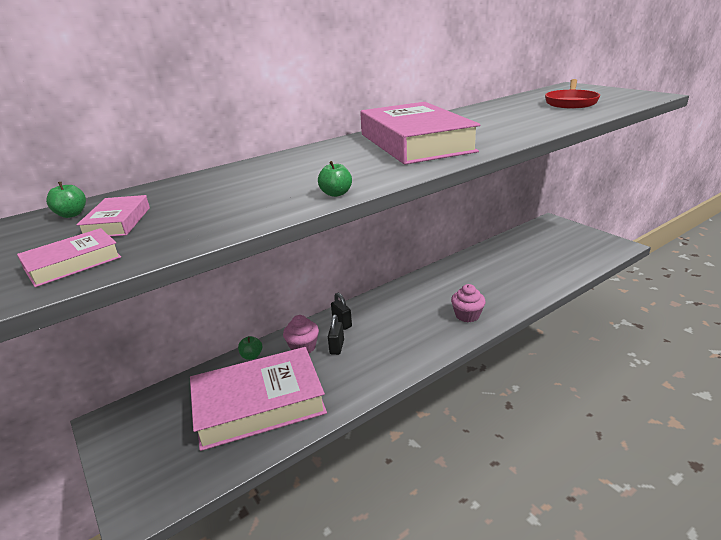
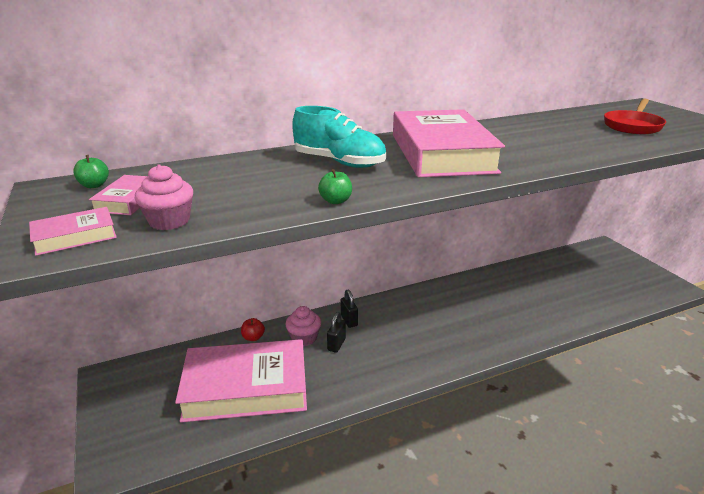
camera: 10 degrees right, 0 degrees up
green apple [238,336,262,360] -> red apple [241,318,265,341]
pink cupcake [451,284,486,322] -> pink cupcake moved to [135,164,193,230]
none -> turquoise shoe [292,106,386,168]

